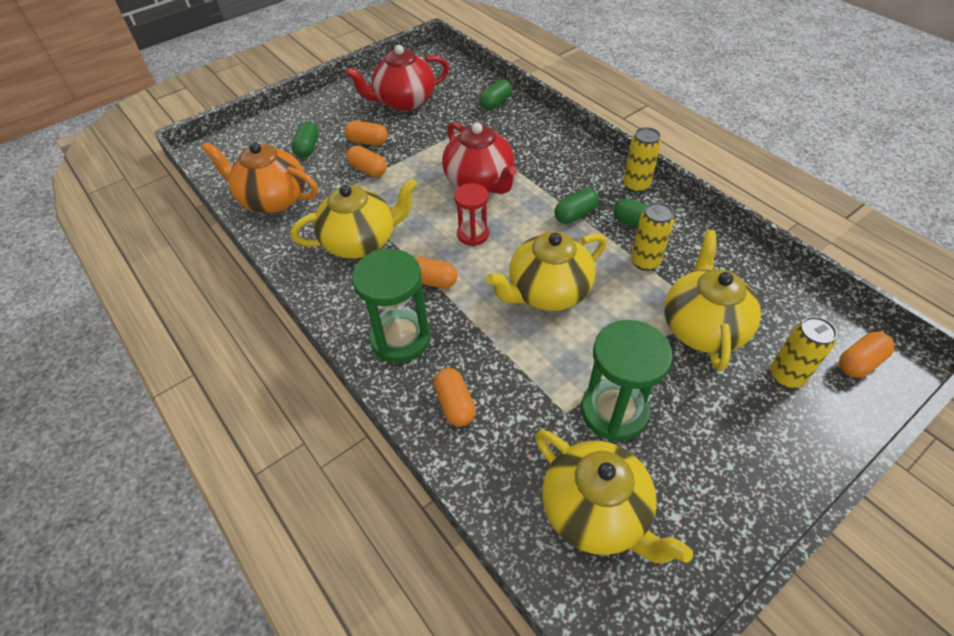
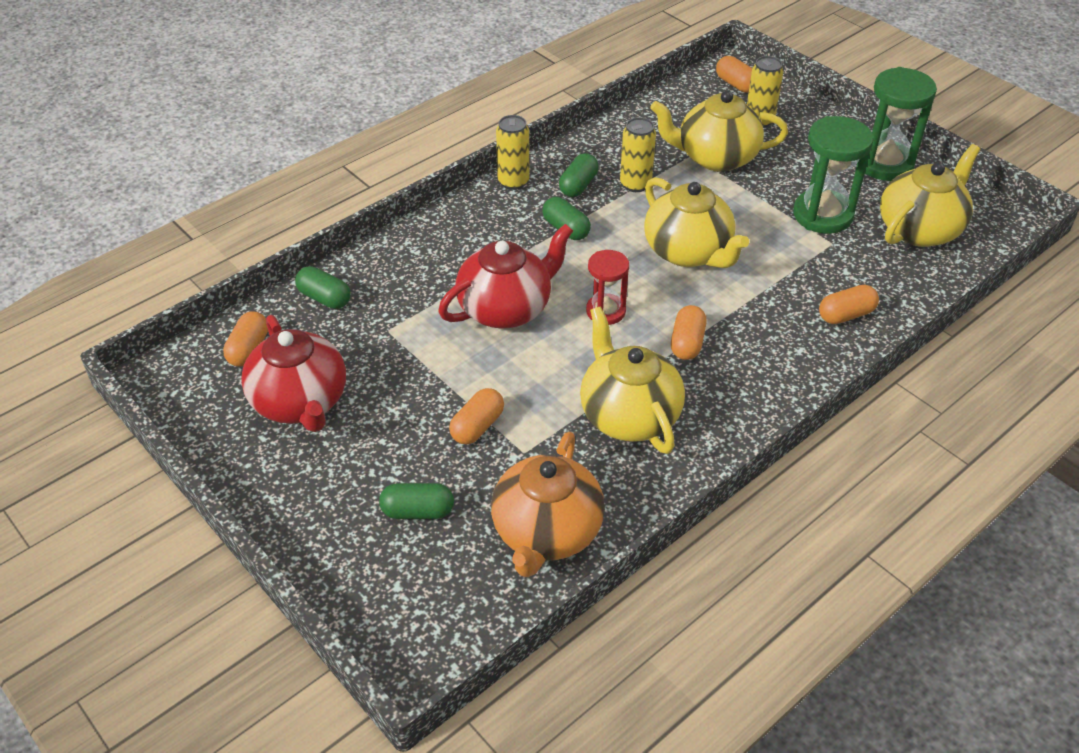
camera: 95 degrees left, 5 degrees down
orange capsule [344,121,388,146] -> orange capsule moved to [223,311,268,366]
green hourglass [352,249,431,363] -> green hourglass moved to [865,67,937,181]

